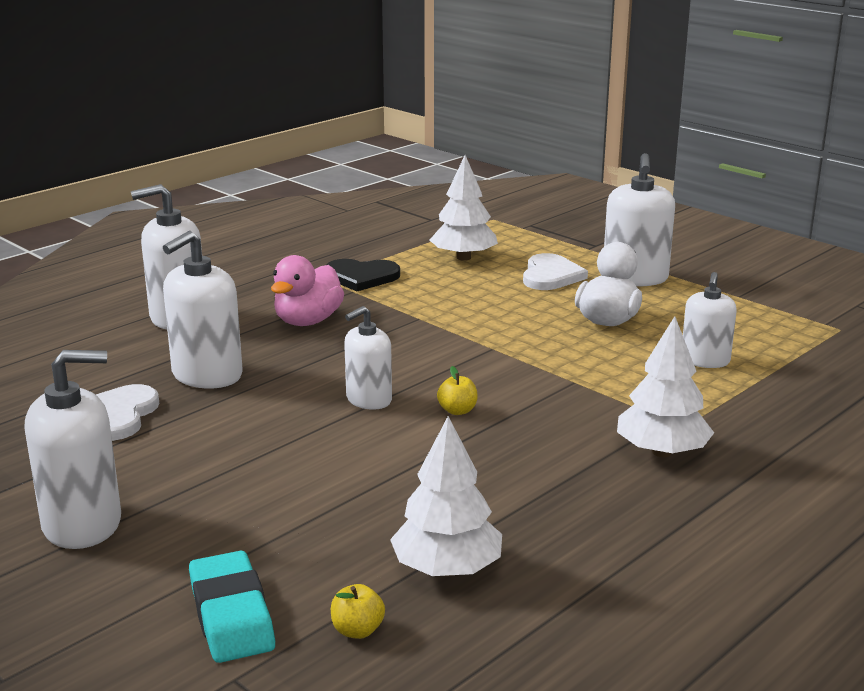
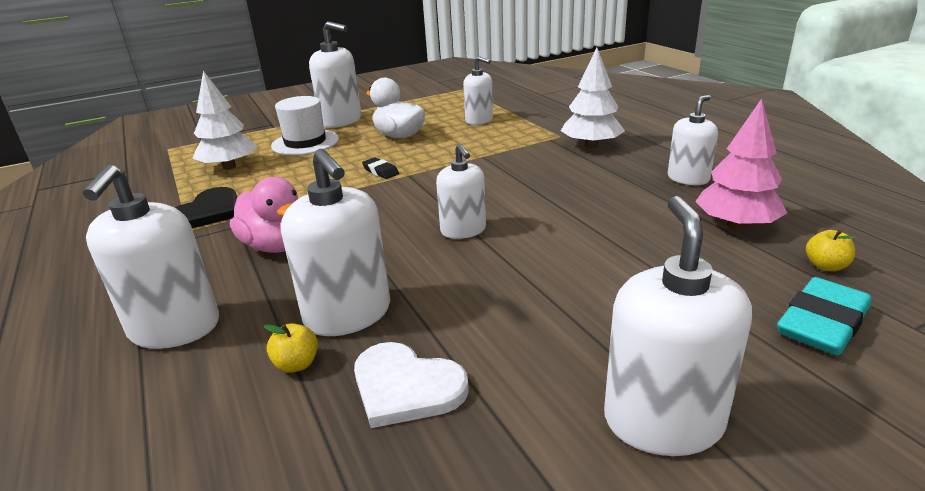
camera: 70 degrees left, 5 degrees up
turquoise eraser [189,551,275,663] -> turquoise eraser turned 45 degrees counterclockwise [777,277,872,355]
white tree [390,416,502,576] -> pink tree [695,99,787,229]
yellow apple [437,366,478,415] -> yellow apple moved to [264,323,318,373]
white heart [523,253,588,290] -> white hat [271,96,339,155]
none -> black eraser [362,157,399,179]
none -> white soap dispenser [668,95,718,185]

